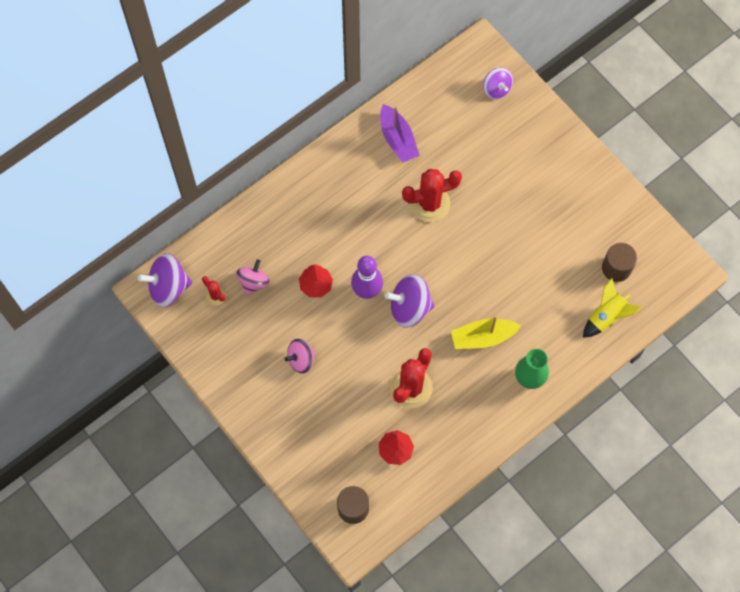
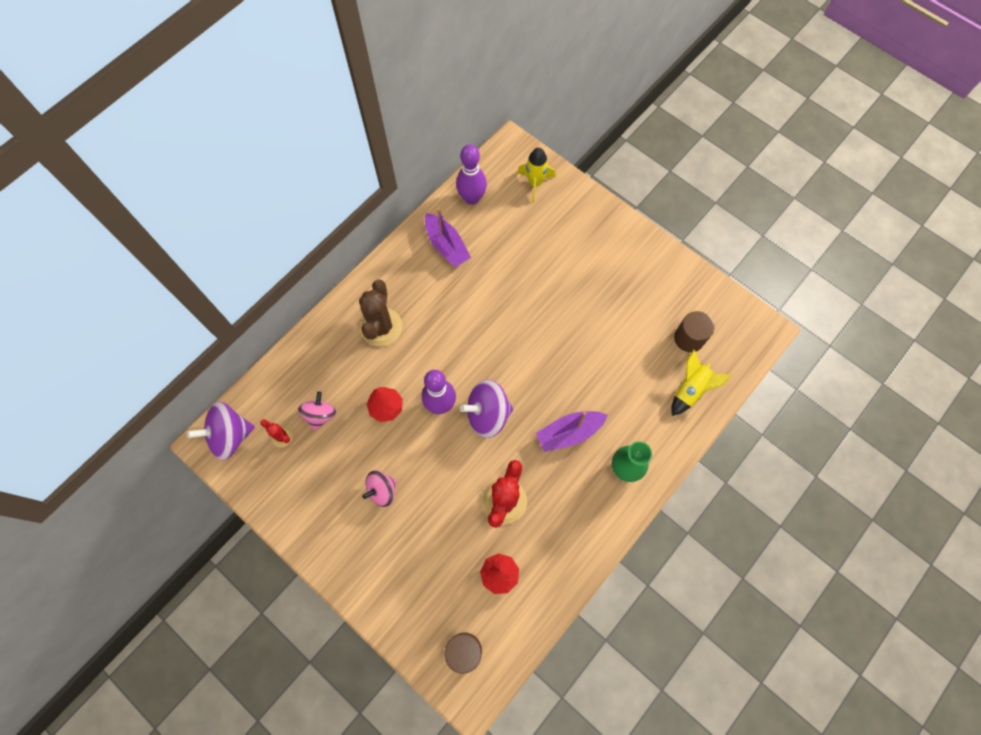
camera: 10 degrees left, 0 degrees up
red cactus [402,169,462,222] -> none
yellow boat [451,316,521,349] -> purple boat [536,411,608,452]
purple spinning top [483,68,513,100] -> yellow rocket [517,147,556,203]
none -> brown cactus [359,280,402,346]
none -> purple bowling pin [456,144,487,205]

